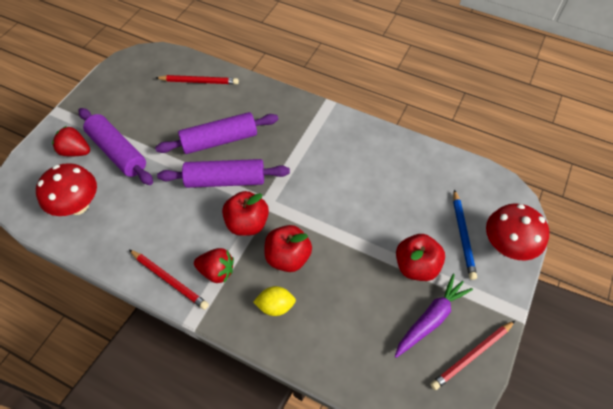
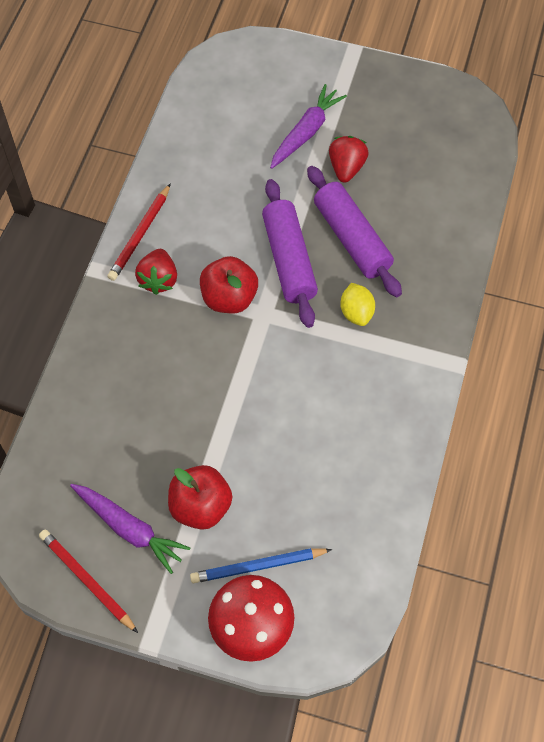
camera: 80 degrees right, 5 degrees up
red mushroom [36,163,97,216] -> none
red strawberry [52,126,90,156] -> red strawberry moved to [329,136,369,183]
purple rolling pin [79,108,153,185] -> purple carrot [270,84,347,169]
red pencil [156,75,239,84] -> none
yellow lemon [253,286,296,316] -> yellow lemon moved to [340,283,375,326]
red apple [264,225,312,272] -> none

